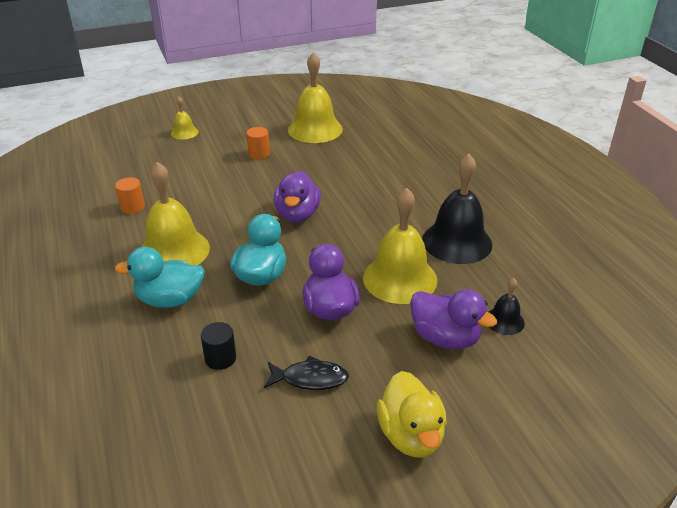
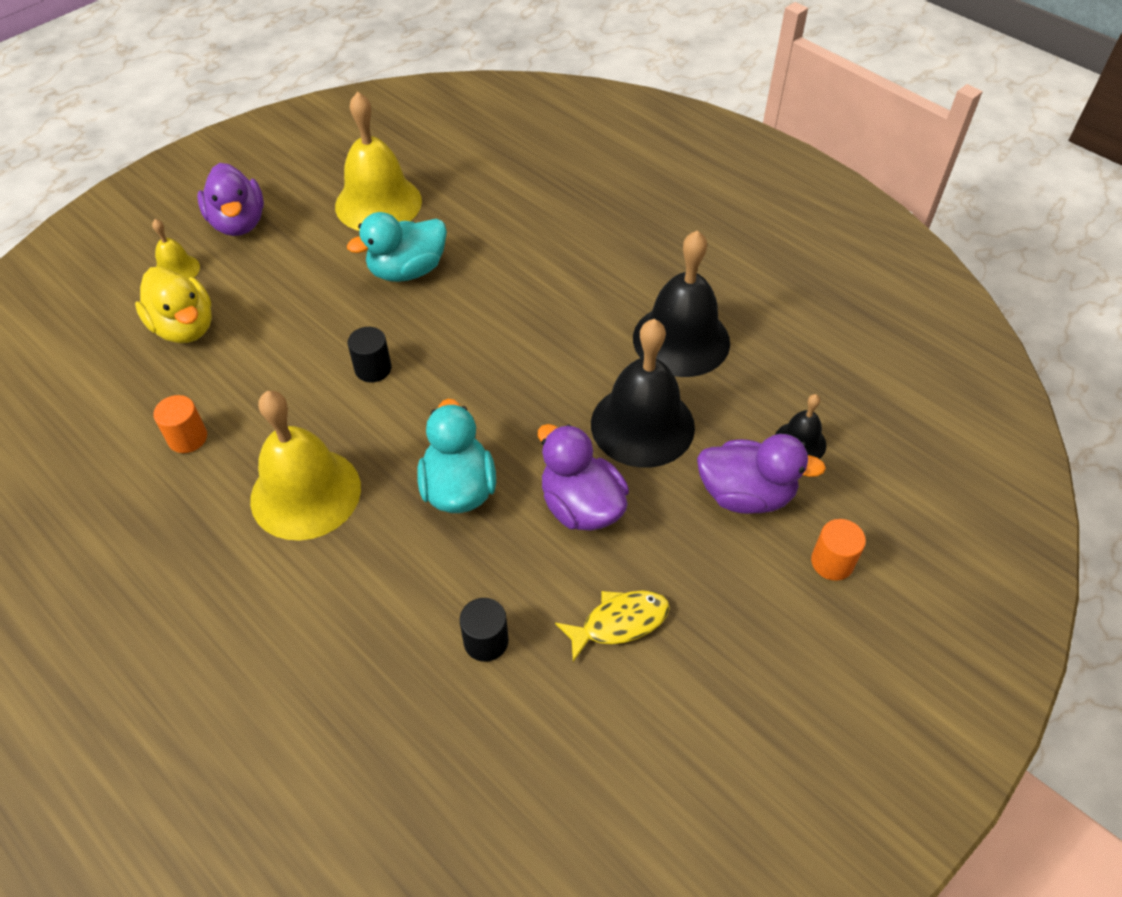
camera: 25 degrees left, 15 degrees up
turquoise duck [115,247,205,308] -> turquoise duck moved to [347,212,447,282]
orange cylinder [246,127,270,159] -> orange cylinder moved to [811,519,866,581]
black fish [264,356,349,390] -> yellow fish [555,590,670,662]
purple duck [274,171,321,223] -> purple duck moved to [197,163,264,236]
yellow bell [363,188,437,304] -> black bell [591,319,695,468]
yellow duck [377,371,447,457] -> yellow duck moved to [135,267,212,343]
none -> black cylinder [348,327,392,382]

